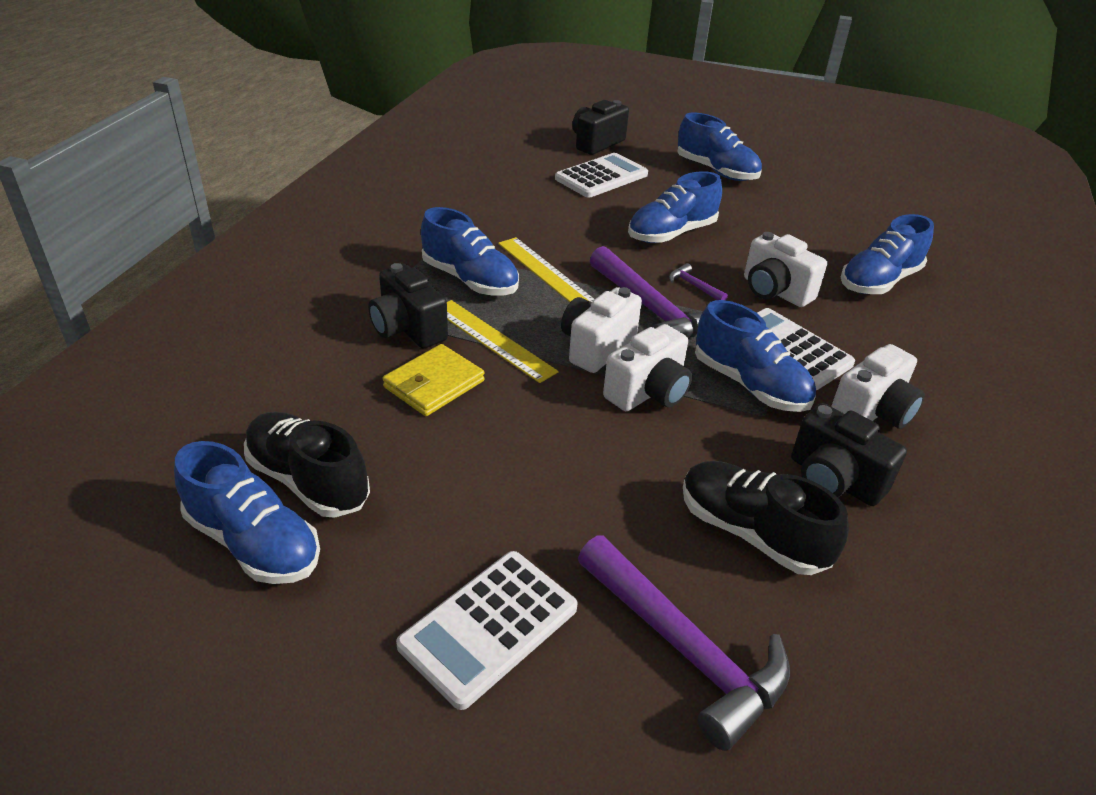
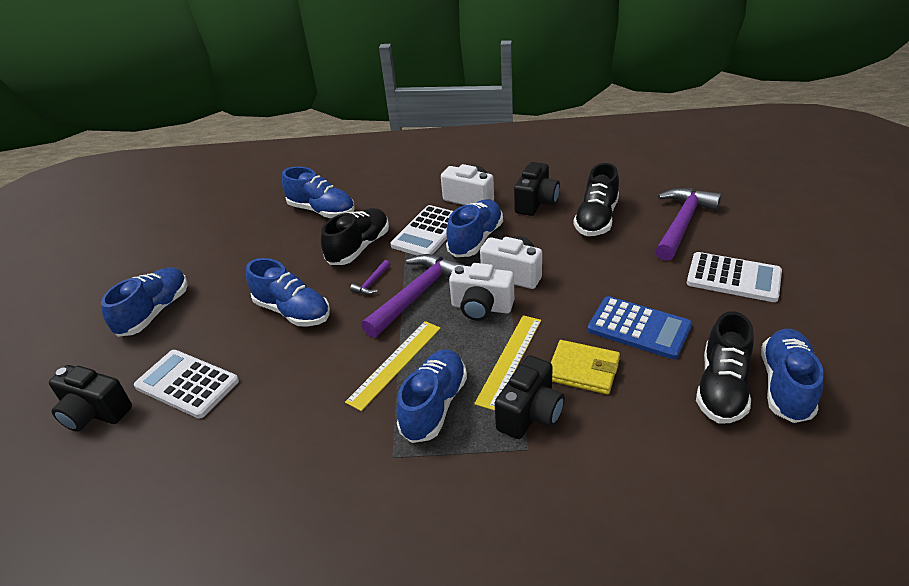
camera: 105 degrees left, 0 degrees up
white camera [744,232,827,307] -> black shoe [321,208,389,265]
none -> blue calculator [588,296,692,359]

